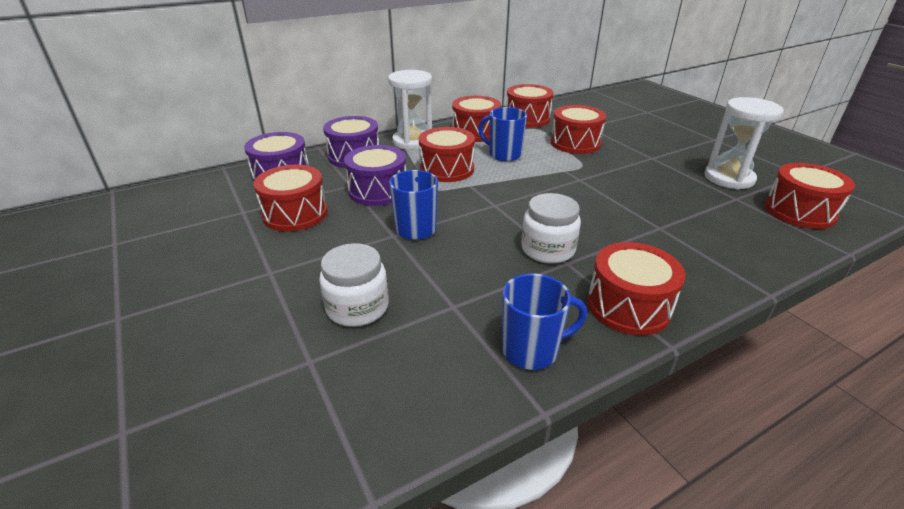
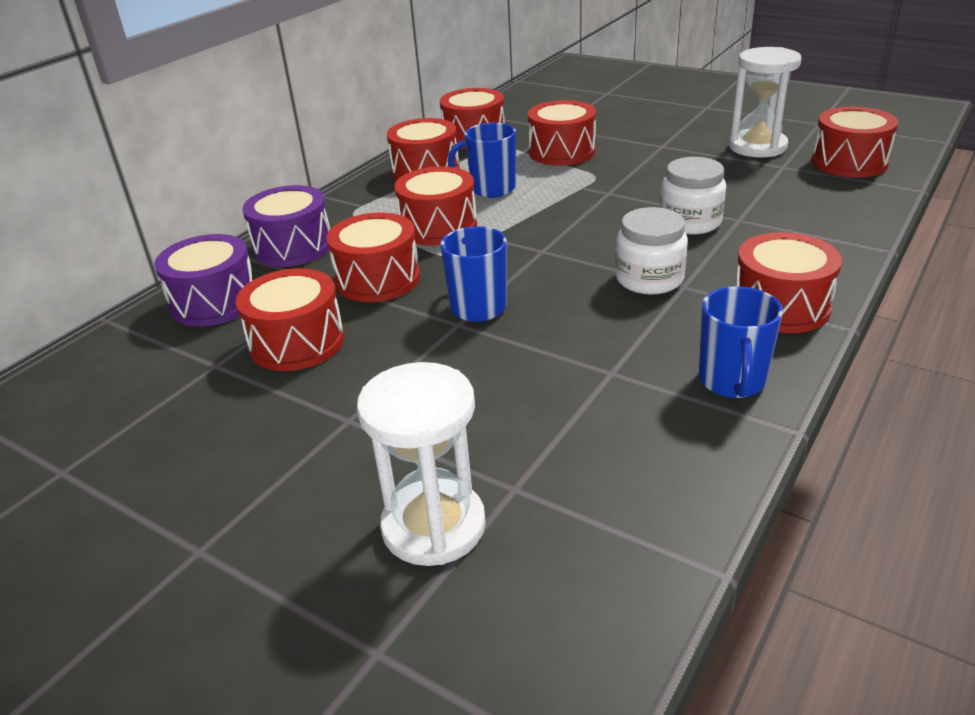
camera: 25 degrees left, 0 degrees up
white jar [319,243,389,327] -> white jar moved to [660,157,726,235]
purple drum [344,145,406,206] -> red drum [327,213,420,302]
white hourglass [388,70,432,150] -> white hourglass moved to [357,362,486,566]
blue mug [502,273,587,370] -> blue mug turned 135 degrees clockwise [699,286,783,398]

